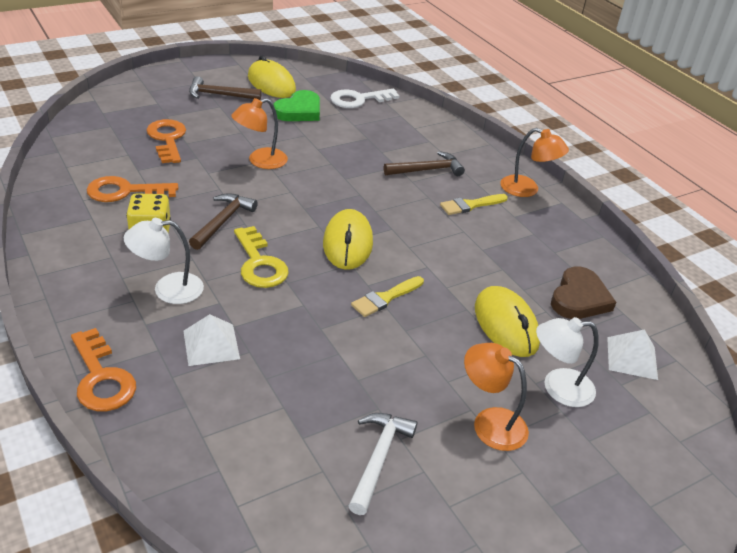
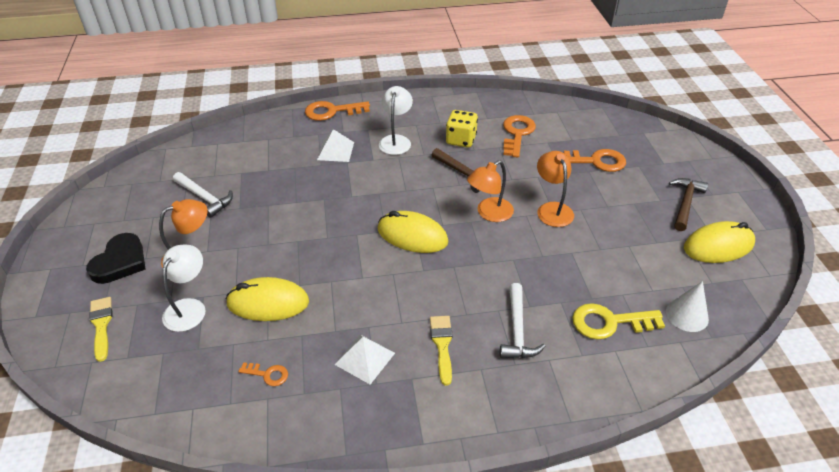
camera: 115 degrees right, 5 degrees up
yellow key [234,226,289,288] -> yellow key moved to [572,303,665,340]
green heart [273,90,320,121] -> none
white key [330,89,399,108] -> white cone [666,281,709,332]
yellow brush [351,276,424,317] -> yellow brush moved to [89,297,112,362]
brown hammer [384,151,465,176] -> white hammer [500,283,545,358]
orange lamp [500,128,569,197] -> orange lamp moved to [467,160,514,222]
brown heart [551,267,616,319] -> orange key [238,362,288,386]
white pyramid [607,330,658,380] -> white pyramid moved to [334,335,395,384]
none -> black heart [86,233,145,284]

